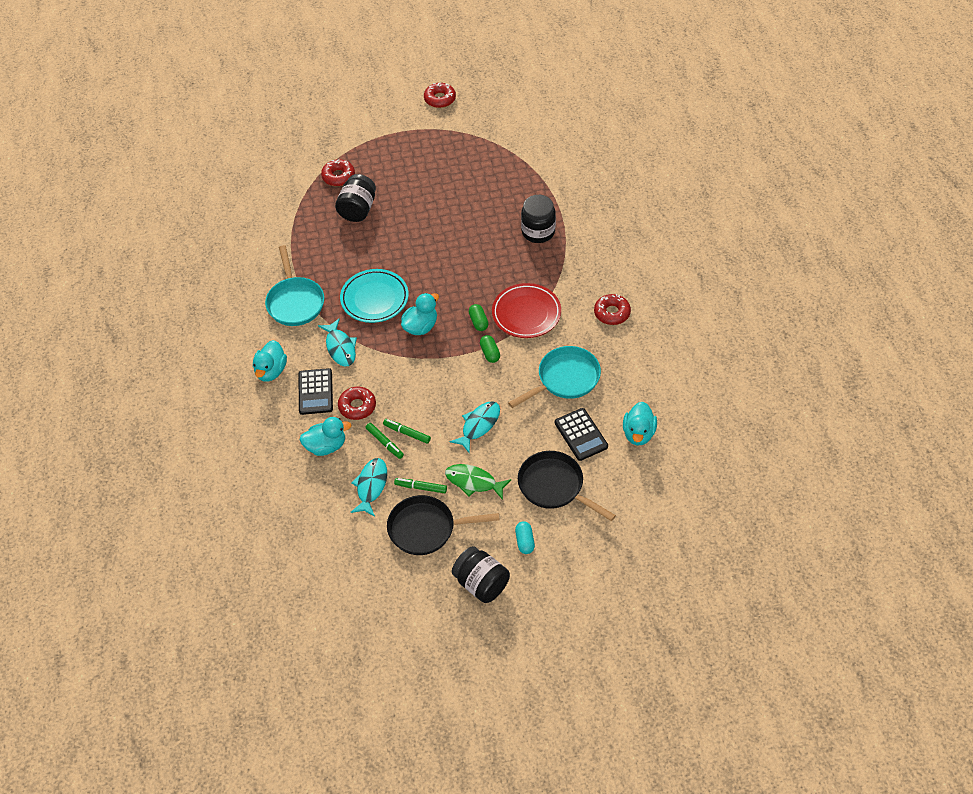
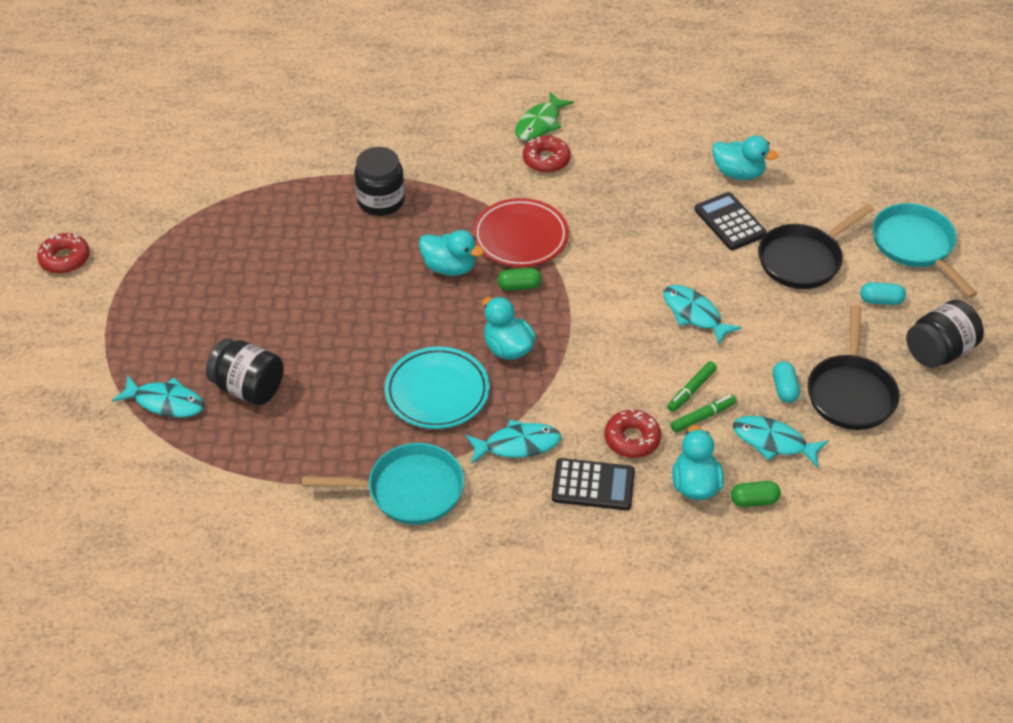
camera: 80 degrees left, 5 degrees down
turquoise duck [253,340,287,382] -> turquoise duck moved to [419,230,484,276]
red donut [321,159,355,186] -> turquoise fish [112,376,204,418]
green marker [394,478,447,493] -> turquoise capsule [773,361,800,403]
green fish [445,464,511,500] -> green fish moved to [515,92,574,141]
green capsule [480,335,500,363] -> green capsule moved to [731,481,781,507]
turquoise pan [508,346,601,408] -> turquoise pan moved to [872,203,978,298]
black calculator [555,408,608,461] -> black calculator turned 105 degrees counterclockwise [694,192,767,250]

